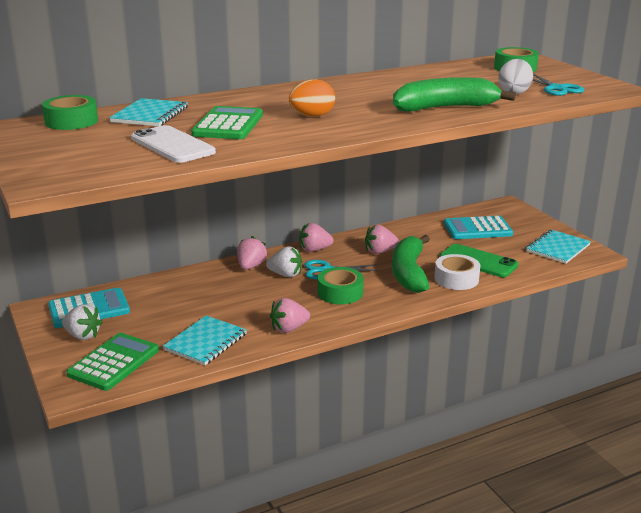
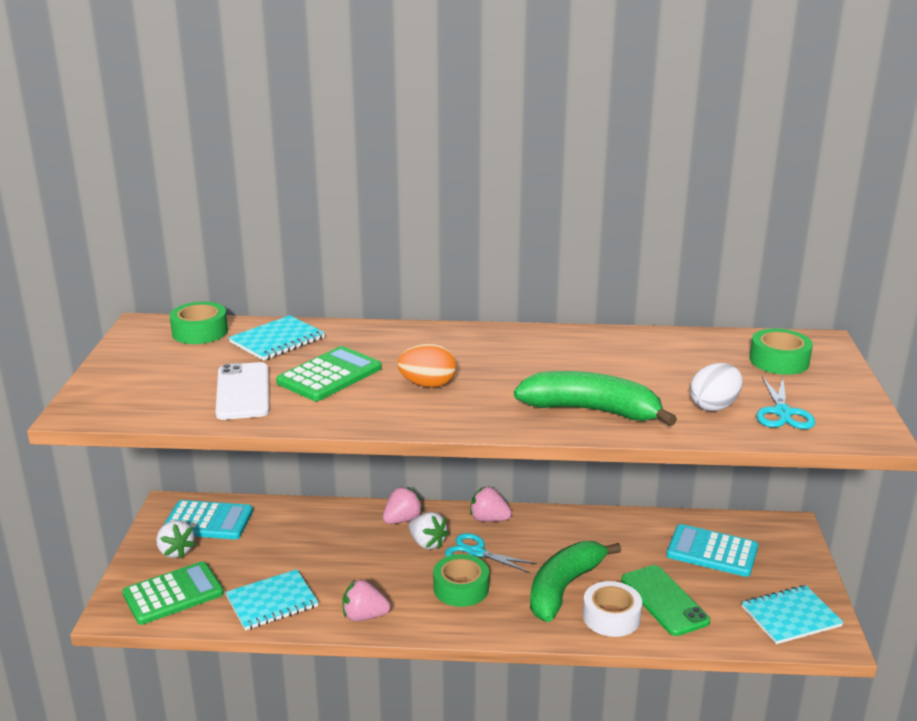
camera: 30 degrees right, 0 degrees up
pink strawberry [365,225,399,254] -> none

